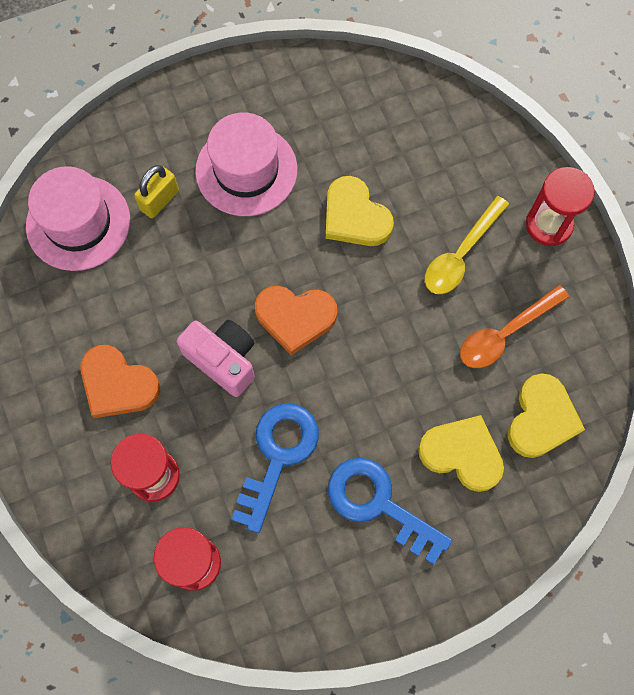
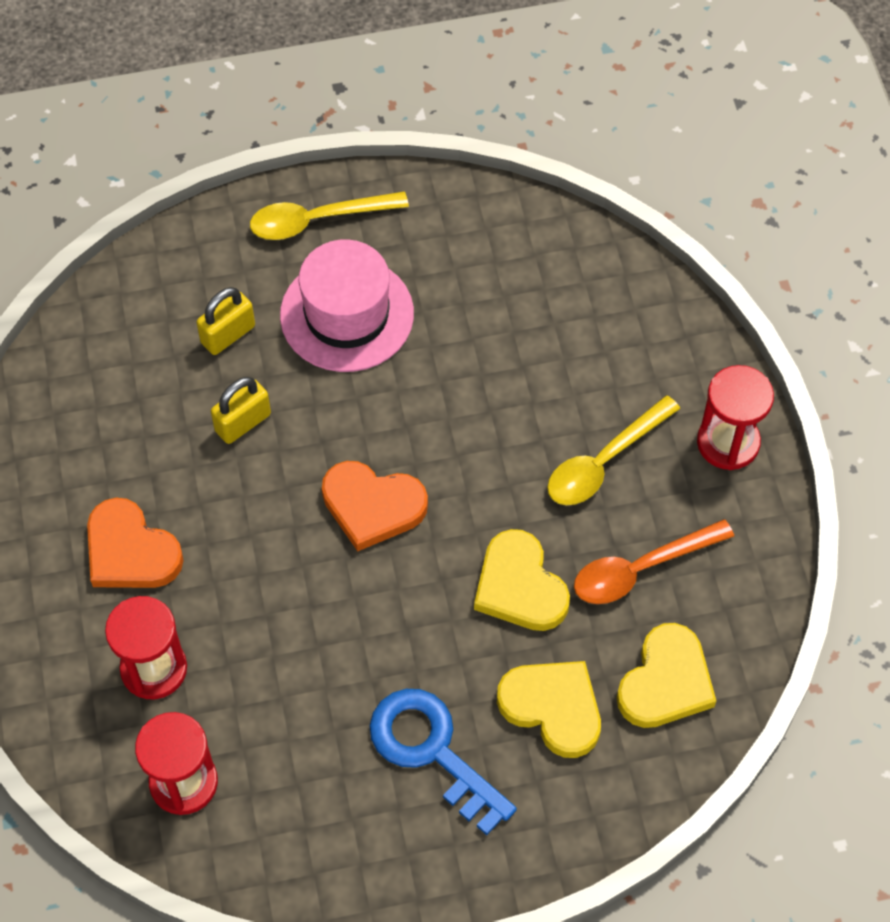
camera: 10 degrees right, 10 degrees down
pink hat [26,166,130,271] -> none
pink camera [177,320,255,397] -> none
blue key [231,403,319,533] -> none
yellow heart [326,176,394,246] -> yellow heart moved to [474,529,570,631]
none -> yellow padlock [211,377,271,444]
none -> yellow spoon [250,191,409,240]

